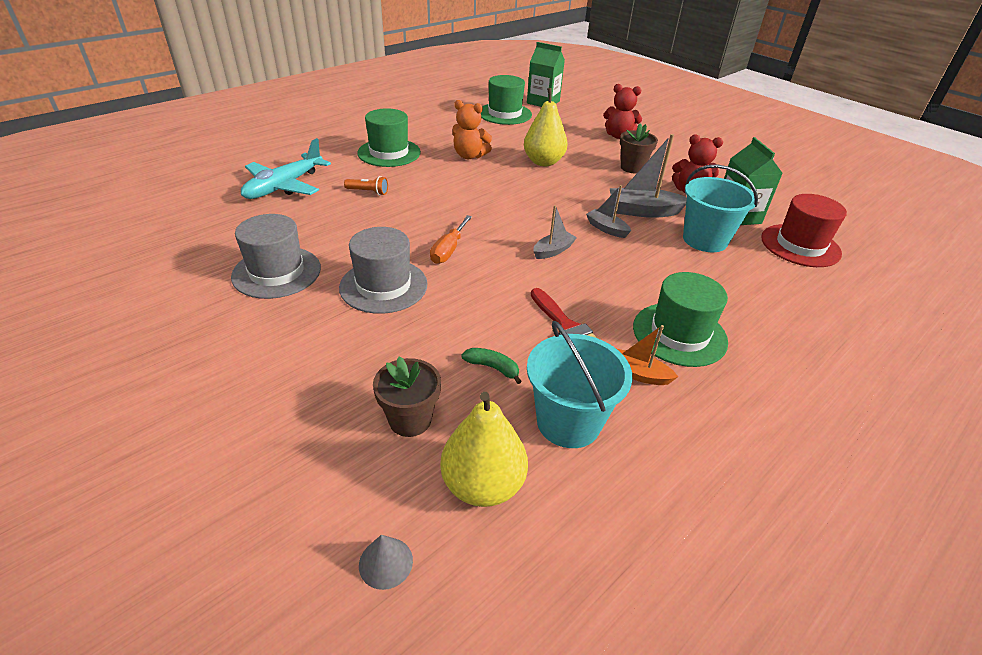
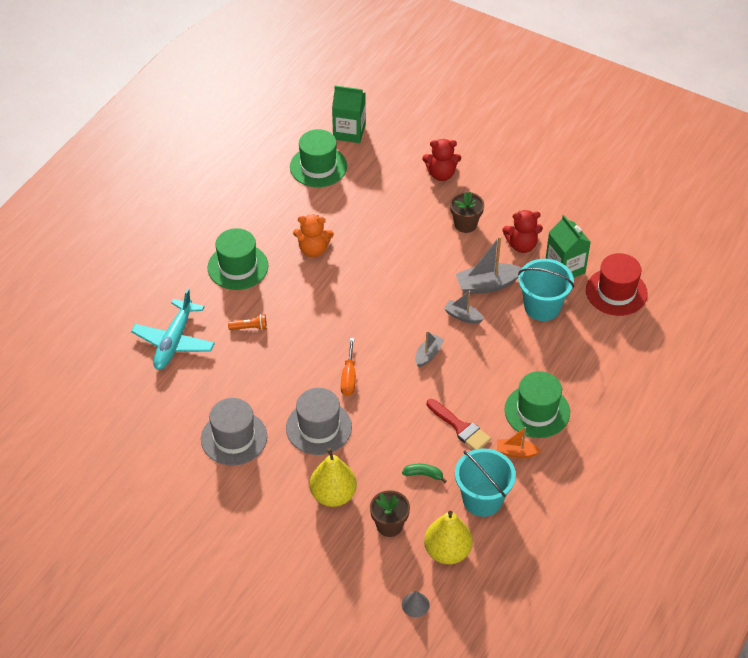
camera: 15 degrees left, 10 degrees up
yellow pear [524,88,568,166] -> yellow pear moved to [310,448,357,507]

